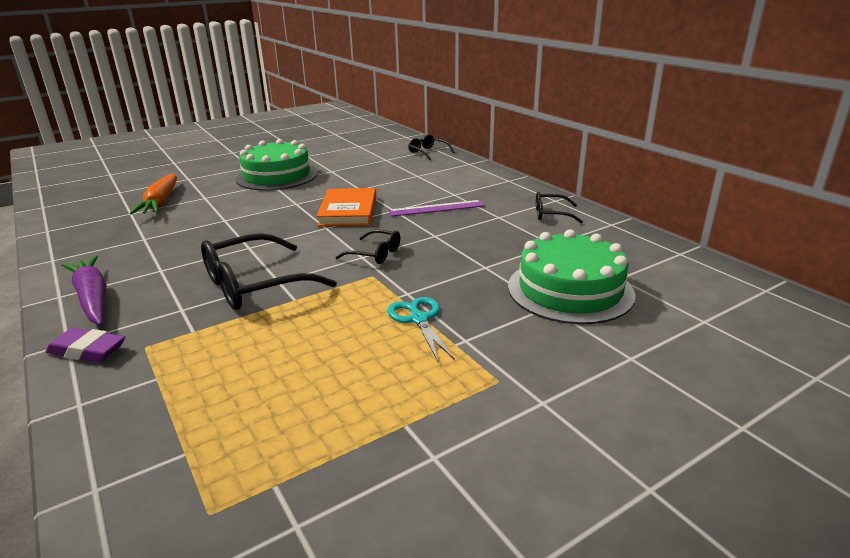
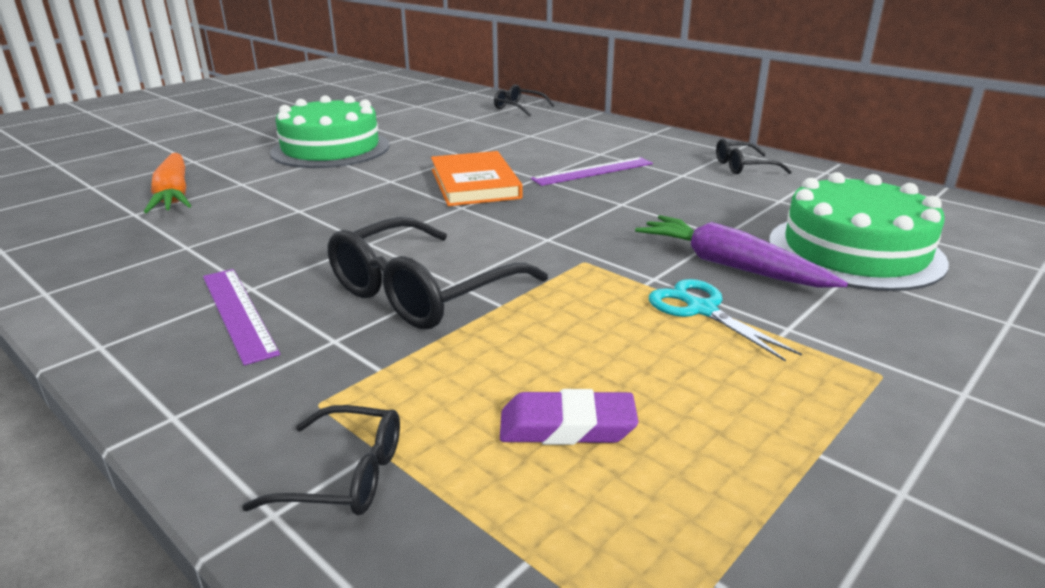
camera: 15 degrees left, 0 degrees up
purple eraser [46,328,125,362] -> purple eraser moved to [500,389,638,445]
purple carrot [61,255,107,325] -> purple carrot moved to [635,215,848,288]
black glasses [335,230,400,264] -> black glasses moved to [242,405,400,515]
none -> purple ruler [203,269,280,366]

